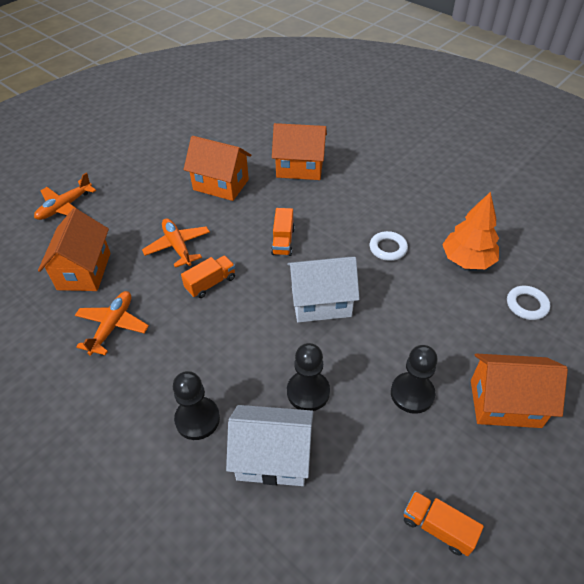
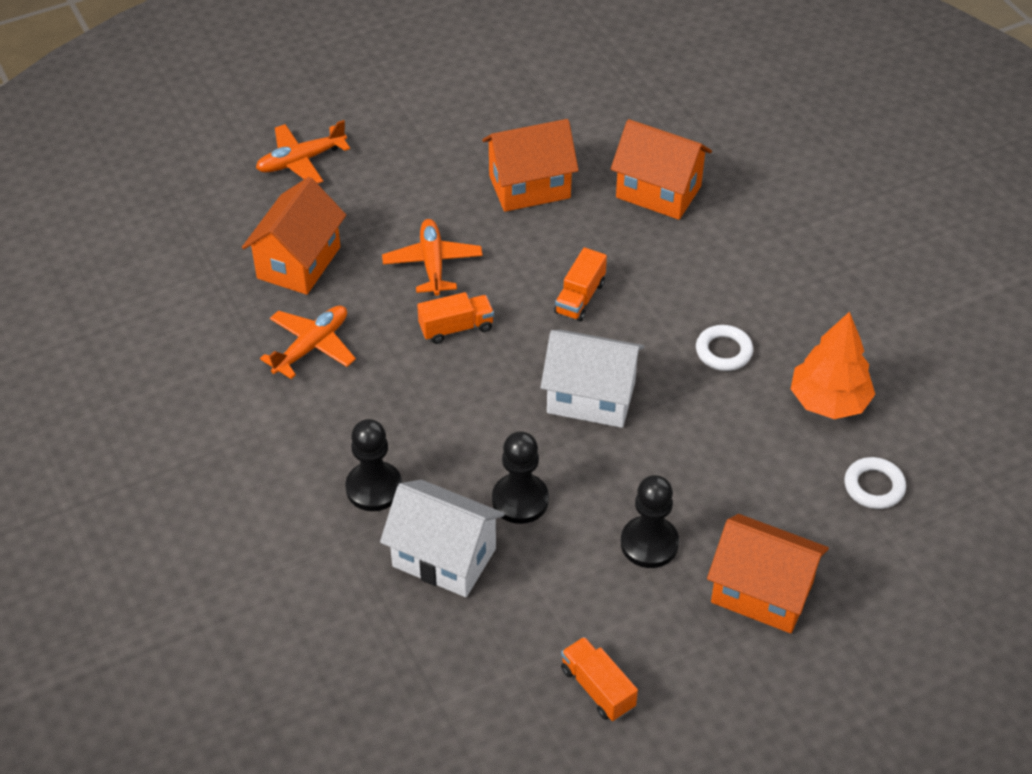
camera: 20 degrees right, 0 degrees up
orange house [184,136,251,201] -> orange house turned 60 degrees counterclockwise [482,119,579,212]

